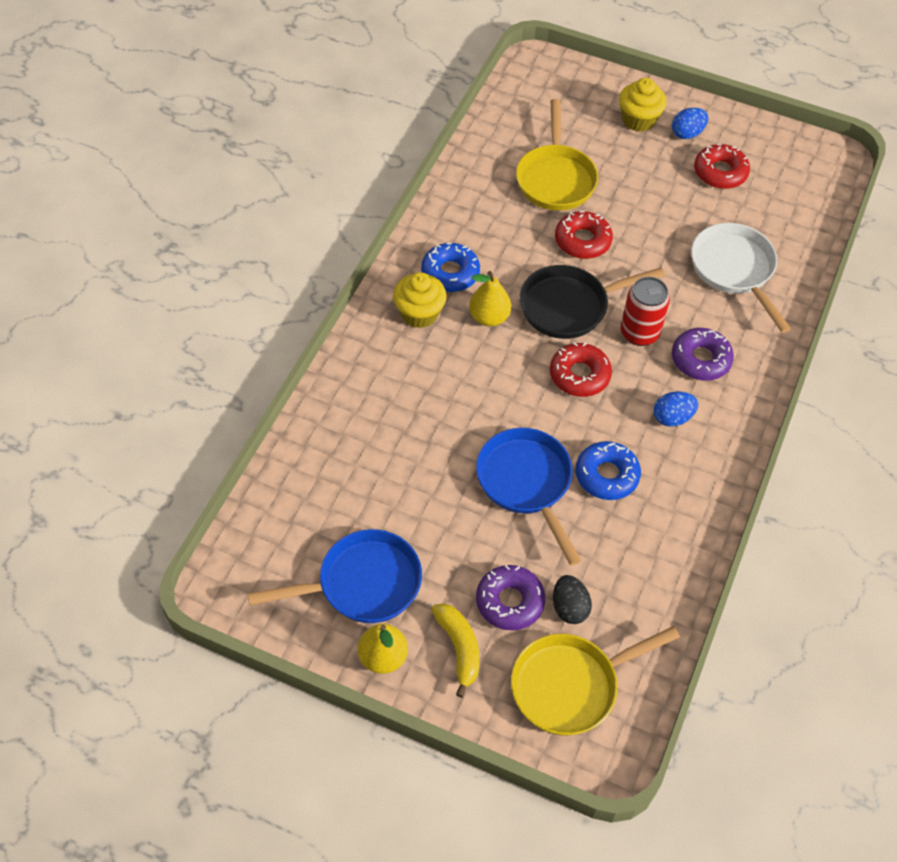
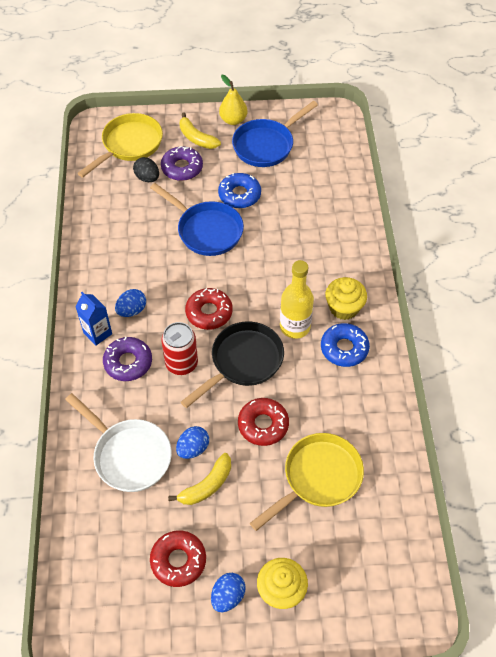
camera: 155 degrees right, 0 degrees up
yellow pear [469,271,512,327] -> yellow bottle [280,260,314,339]
yellow pan [516,99,599,211] -> yellow pan turned 75 degrees clockwise [250,433,364,531]
blue donut [575,441,641,500] -> blue donut moved to [218,173,261,208]
none -> blue carton [75,292,112,345]
none -> yellow banana [168,453,231,505]
none -> blue egg [176,426,209,459]

